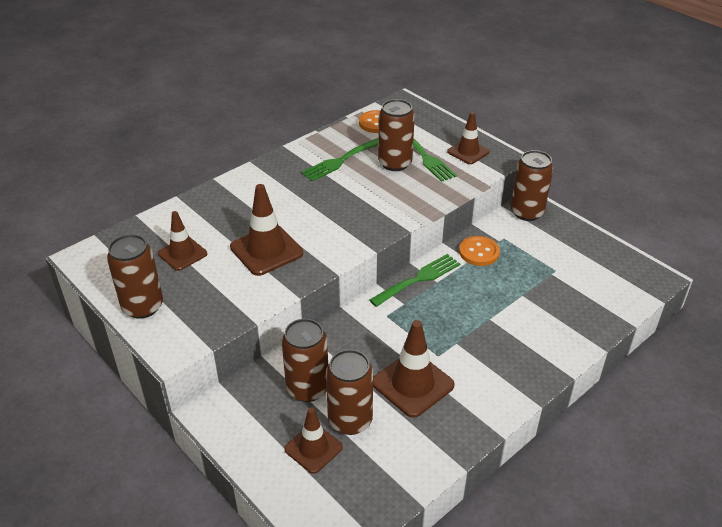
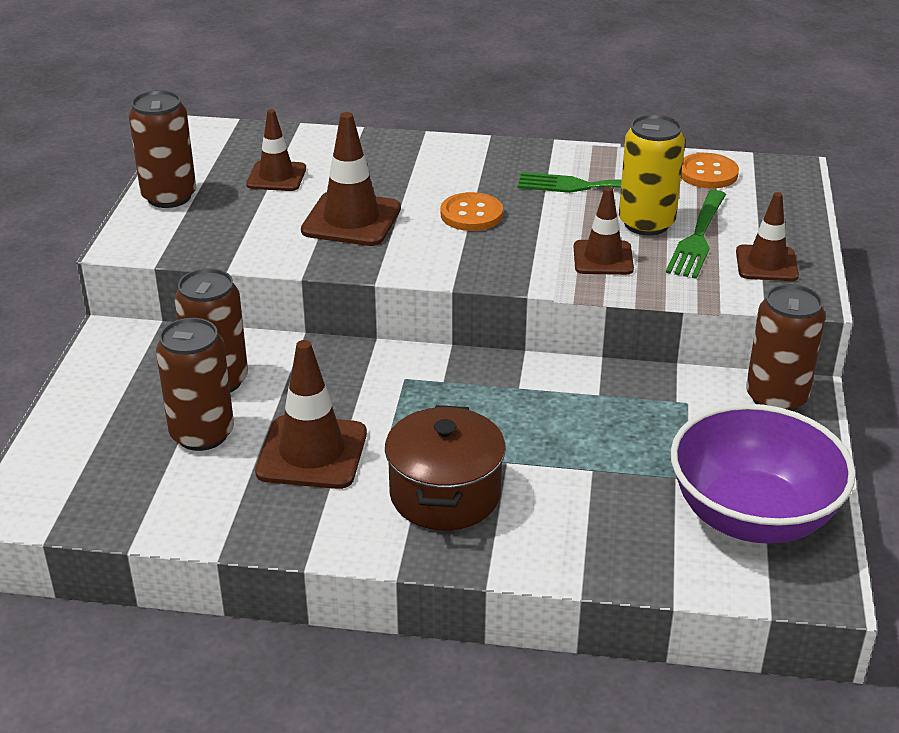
camera: 50 degrees right, 5 degrees down
brown traffic cone [284,407,343,474] -> brown traffic cone moved to [574,187,634,275]
green fork [370,254,460,307] -> none
brown can [378,99,415,171] -> yellow can [619,114,685,235]
orange button [459,236,500,266] -> orange button moved to [441,192,503,231]
none -> brown pot [385,405,506,530]
none -> purple bowl [671,404,856,544]

